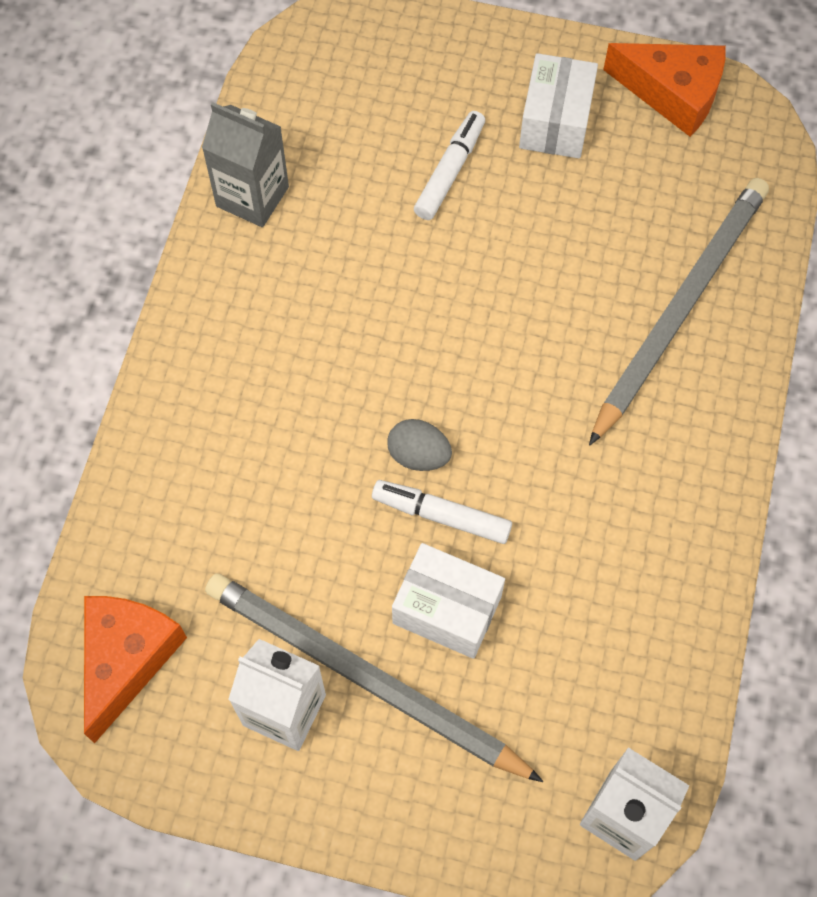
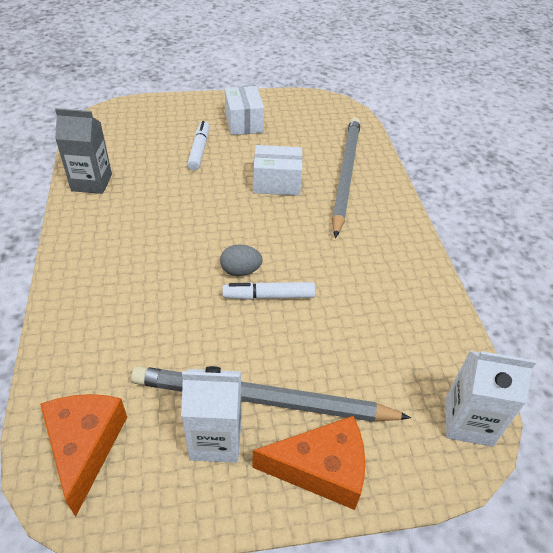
camera: 25 degrees left, 20 degrees down
white box [392,543,505,659] -> white box moved to [253,145,303,196]
orange cheese [603,43,726,137] -> orange cheese moved to [252,416,365,510]

